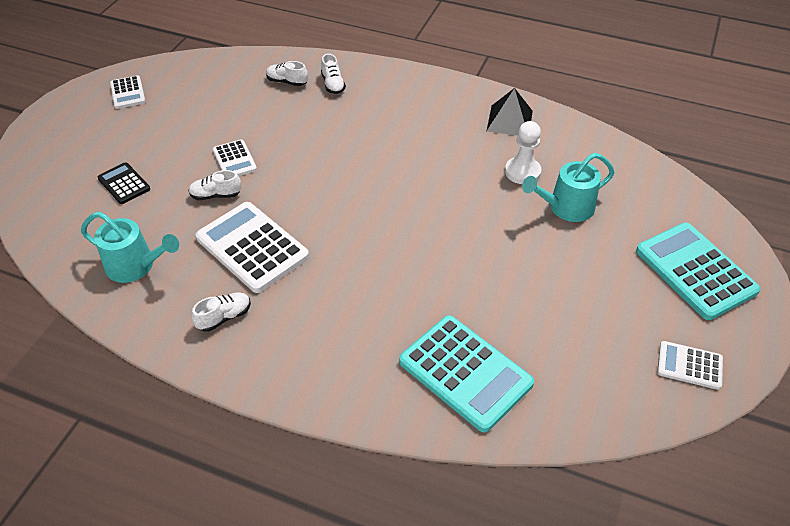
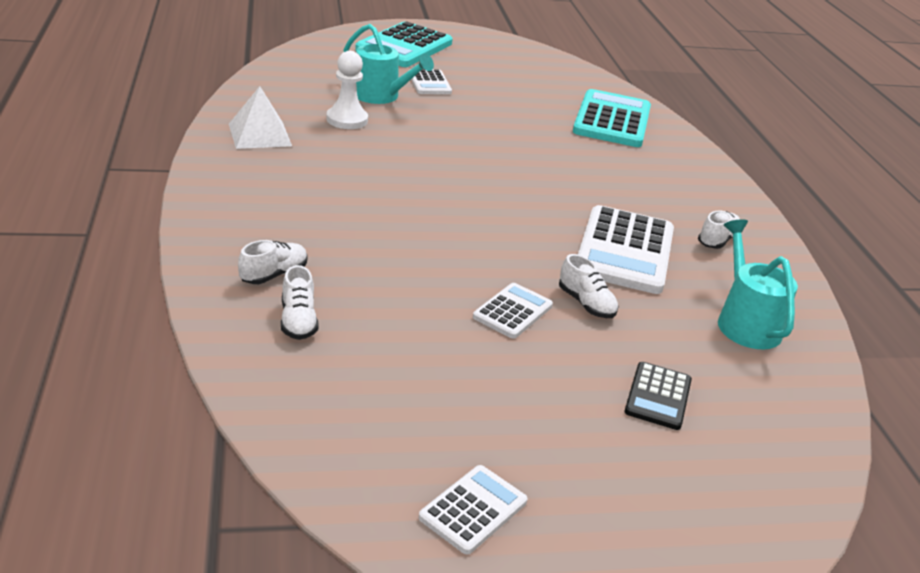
camera: 125 degrees left, 15 degrees down
white shoe [191,292,251,332] -> white shoe turned 105 degrees clockwise [698,210,740,249]
black pyramid [486,88,533,136] -> white pyramid [229,86,292,149]
white calculator [657,341,723,390] -> white calculator moved to [411,69,452,94]

